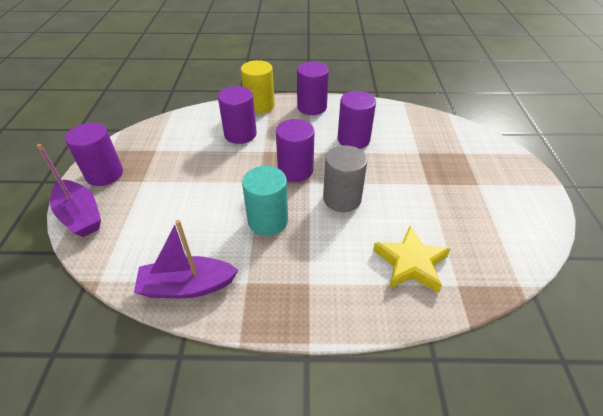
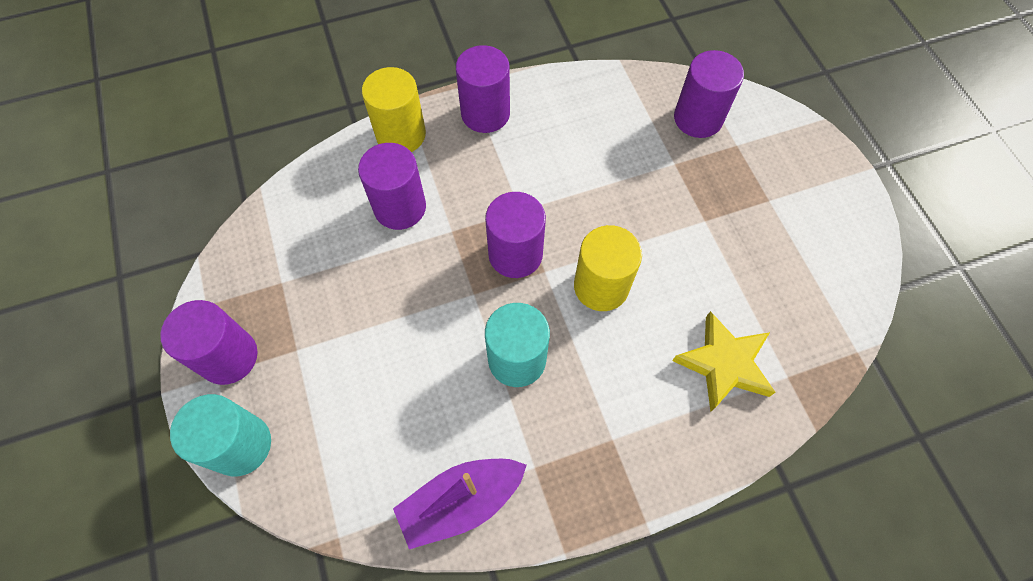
camera: 20 degrees left, 20 degrees up
purple boat [37,144,101,237] -> turquoise cylinder [170,394,271,476]
grey cylinder [323,145,367,212] -> yellow cylinder [574,225,642,311]
purple cylinder [338,91,376,149] -> purple cylinder moved to [674,50,744,138]

